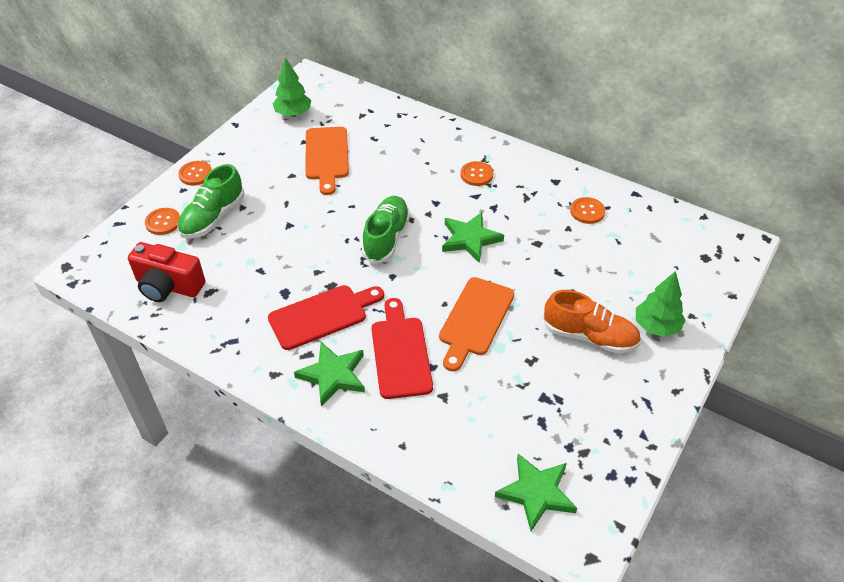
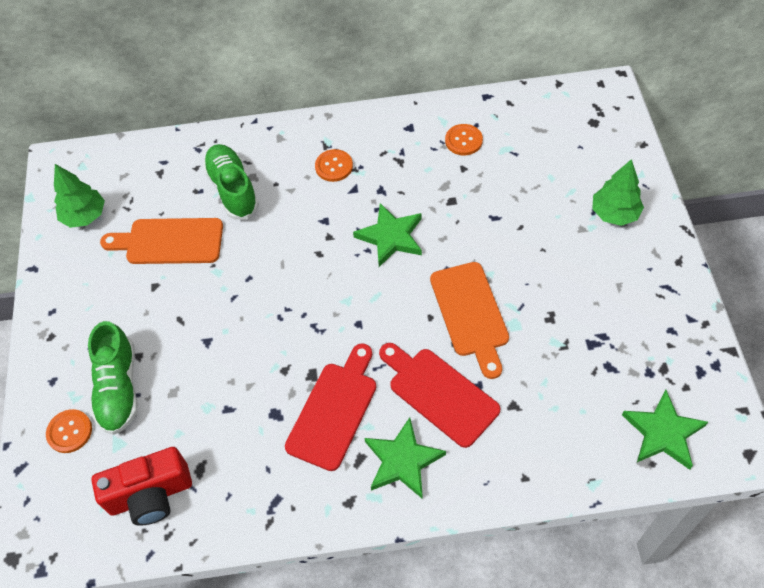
camera: 35 degrees left, 10 degrees up
orange button [178,161,212,185] -> none
orange cutting board [306,127,349,195] -> orange cutting board turned 135 degrees clockwise [100,218,223,264]
green shoe [362,196,410,264] -> green shoe moved to [203,144,259,220]
orange shoe [543,290,641,353] -> none

